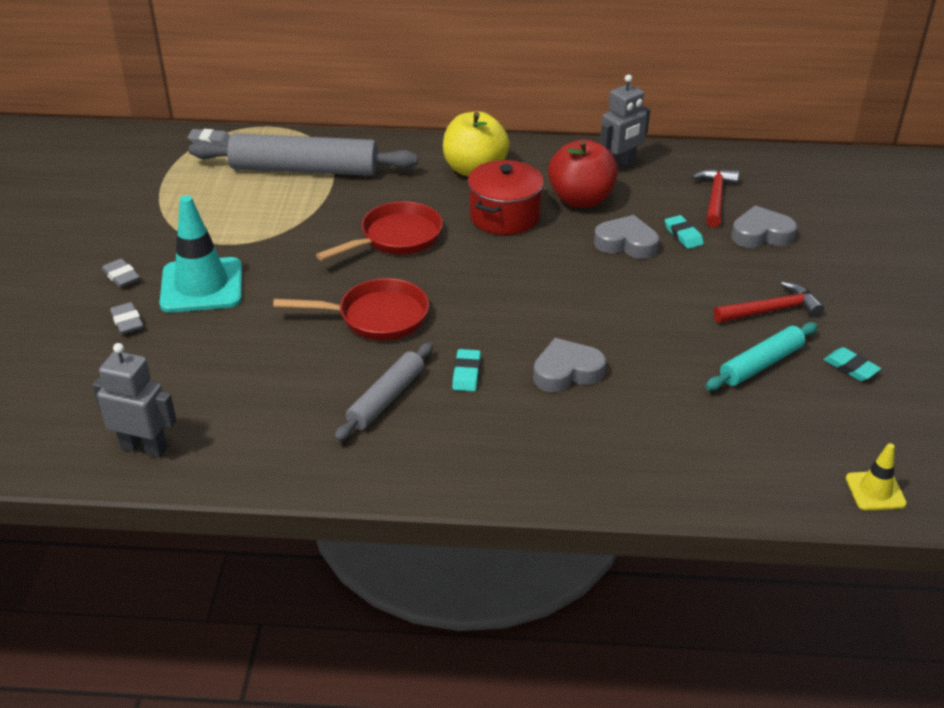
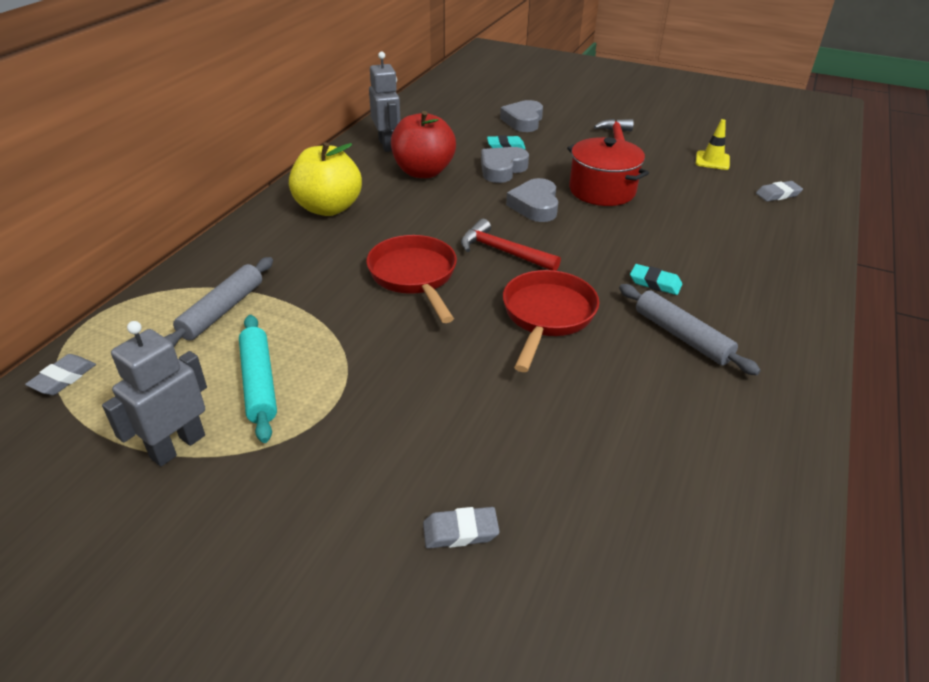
camera: 70 degrees left, 0 degrees up
grey robot [92,343,177,458] -> grey robot moved to [102,321,207,466]
grey eraser [102,258,140,288] -> grey eraser moved to [756,181,803,202]
turquoise traffic cone [159,196,242,313] -> none
grey rolling pin [189,133,418,176] -> grey rolling pin [164,257,273,347], size x0.56
red pot [468,160,544,235] -> red pot moved to [567,137,649,206]
grey heart [533,338,606,393] -> grey heart moved to [506,178,558,222]
red hammer [692,169,739,227] -> red hammer moved to [461,219,561,271]
turquoise rolling pin [705,322,818,390] -> turquoise rolling pin moved to [239,315,277,443]
turquoise eraser [823,347,881,381] -> none
yellow traffic cone [846,443,907,510] -> yellow traffic cone moved to [696,119,730,170]

